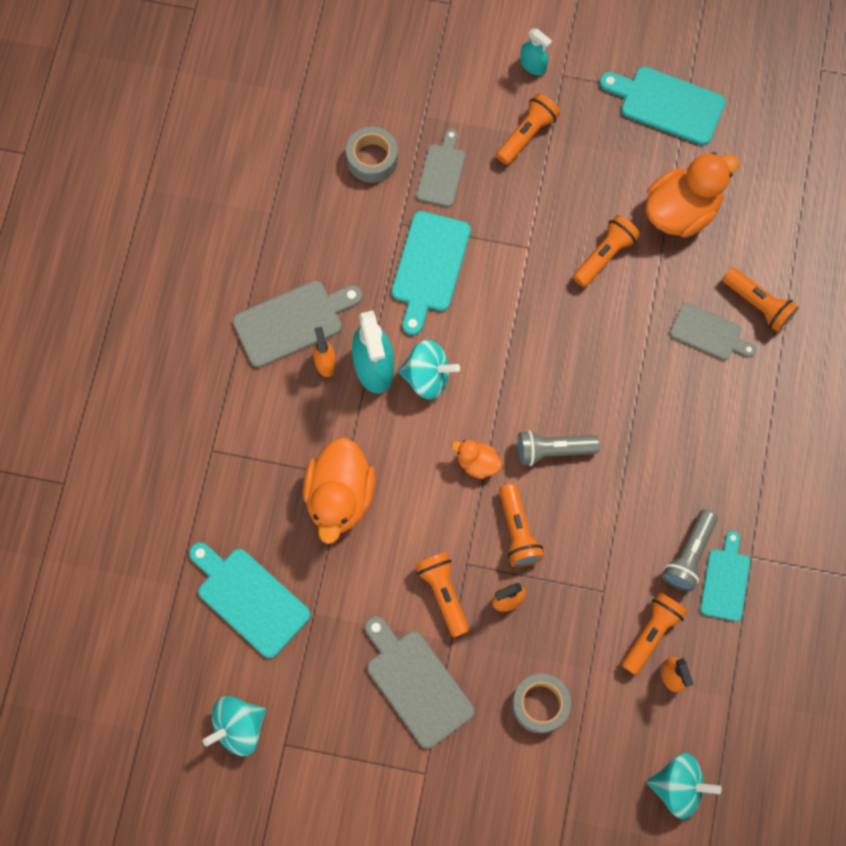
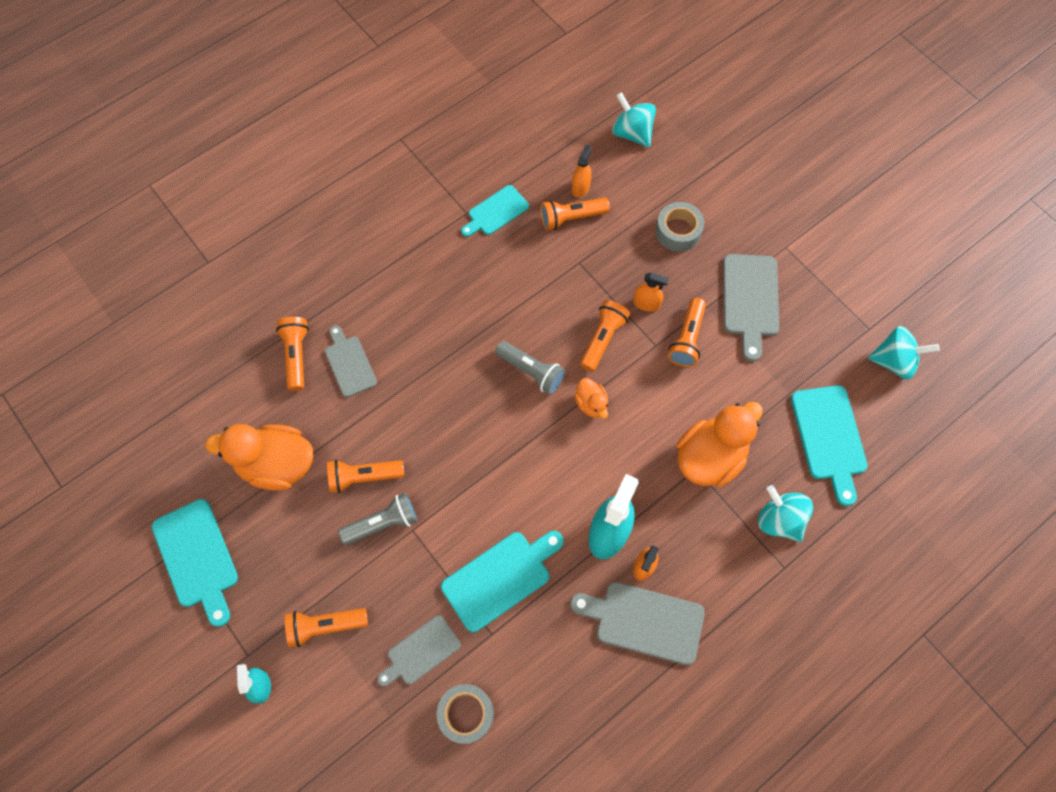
camera: 140 degrees left, 5 degrees down
turquoise spinning top [398,340,460,399] -> turquoise spinning top moved to [758,485,813,542]
grey flashlight [662,510,718,591] -> grey flashlight moved to [338,493,418,545]

